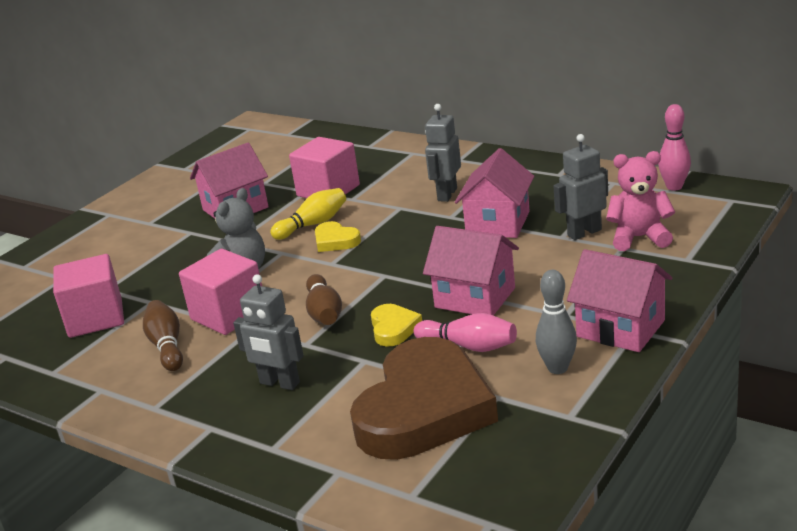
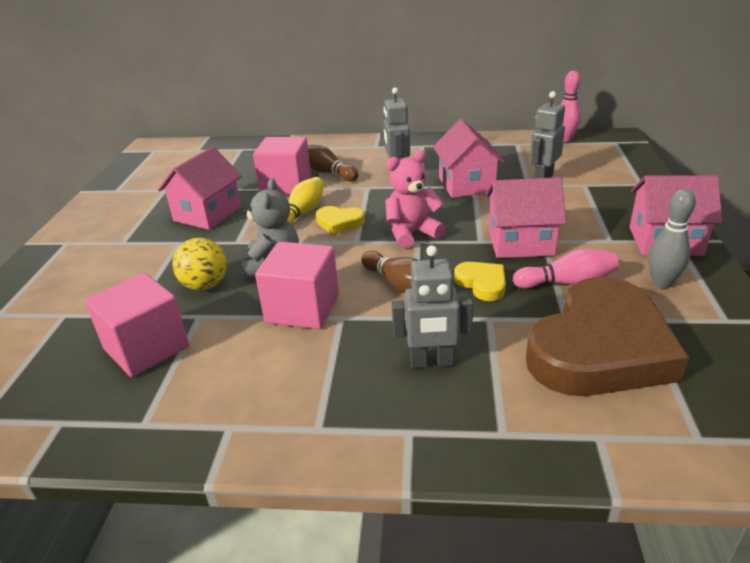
camera: 30 degrees left, 5 degrees up
brown bowling pin [143,300,183,371] -> brown bowling pin moved to [308,145,358,182]
brown heart [350,337,498,460] -> brown heart turned 45 degrees clockwise [526,277,689,396]
pink teddy bear [606,151,675,251] -> pink teddy bear moved to [385,150,446,249]
none -> yellow ball [172,238,227,290]

